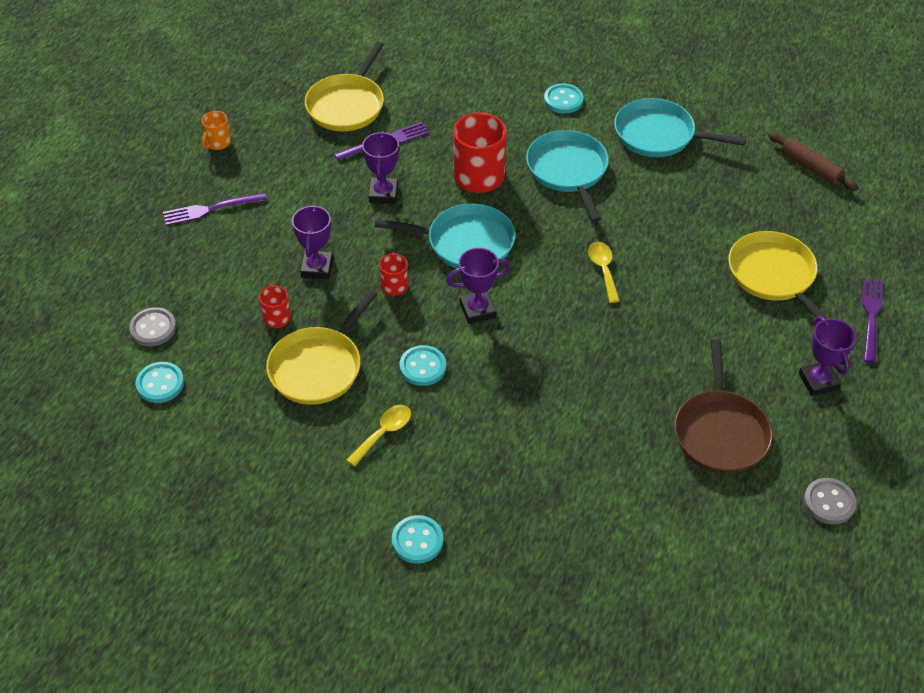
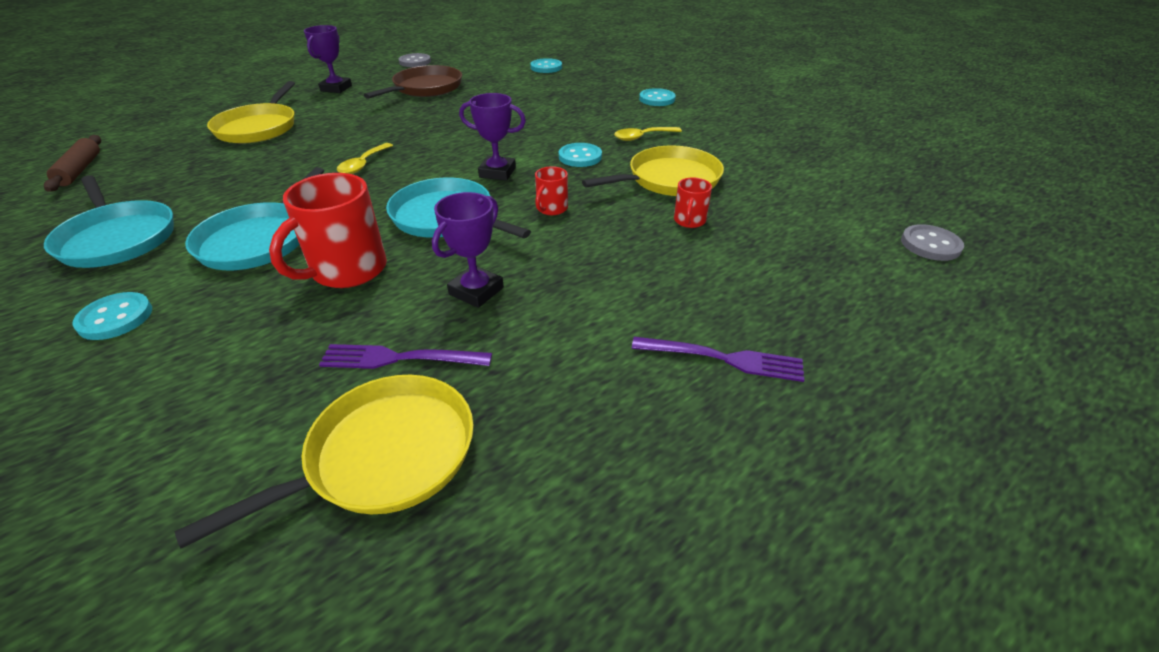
camera: 150 degrees left, 10 degrees down
grey button [129,307,176,346] -> grey button moved to [901,224,964,261]
turquoise button [136,362,184,403] -> turquoise button moved to [530,58,562,73]
orange mug [201,111,231,150] -> none
purple trophy [292,204,333,279] -> none
purple fork [862,278,883,363] -> none

